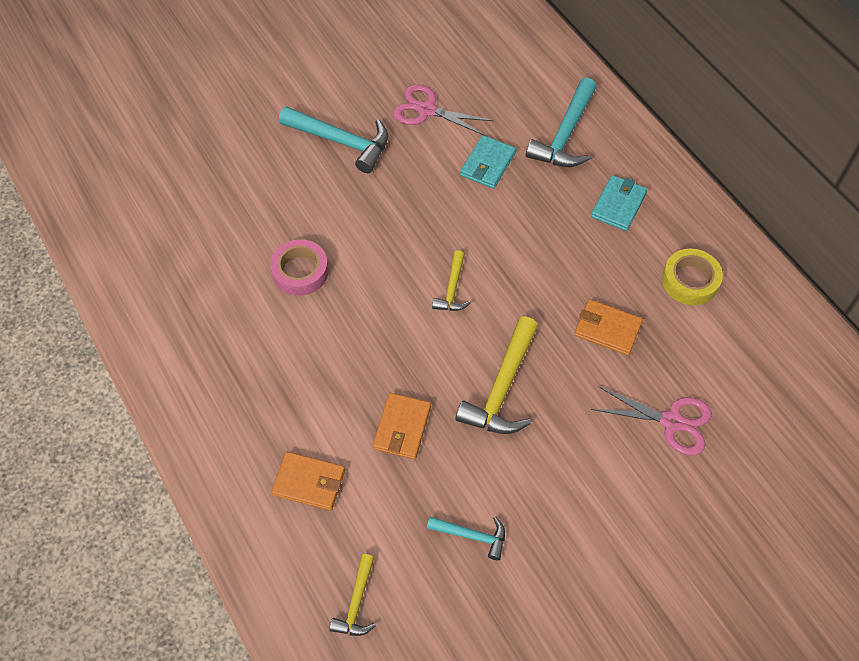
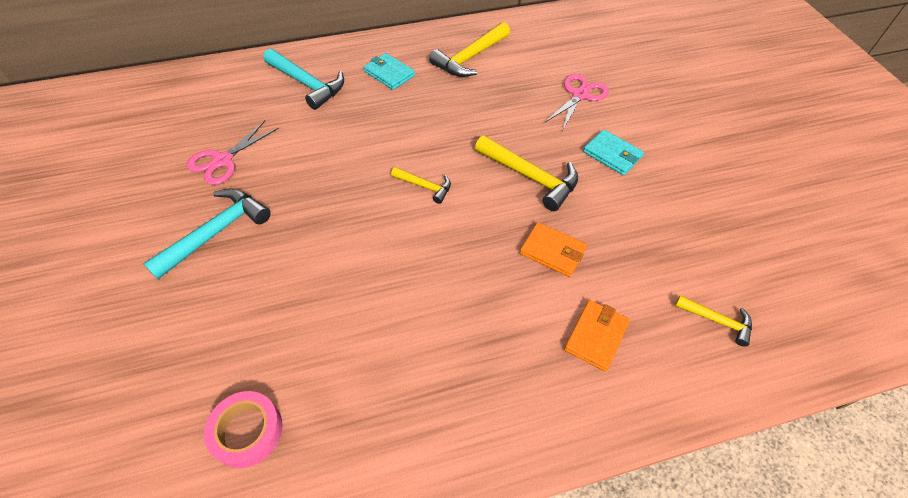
camera: 75 degrees left, 5 degrees down
pink tape [270,239,329,296] -> pink tape moved to [204,391,283,468]
turquoise hammer [427,517,505,560] -> none
turquoise wallet [460,135,516,189] -> turquoise wallet moved to [583,130,644,175]
orange wallet [574,299,643,355] -> none
yellow tape [662,249,723,305] -> yellow hammer [429,22,510,77]

